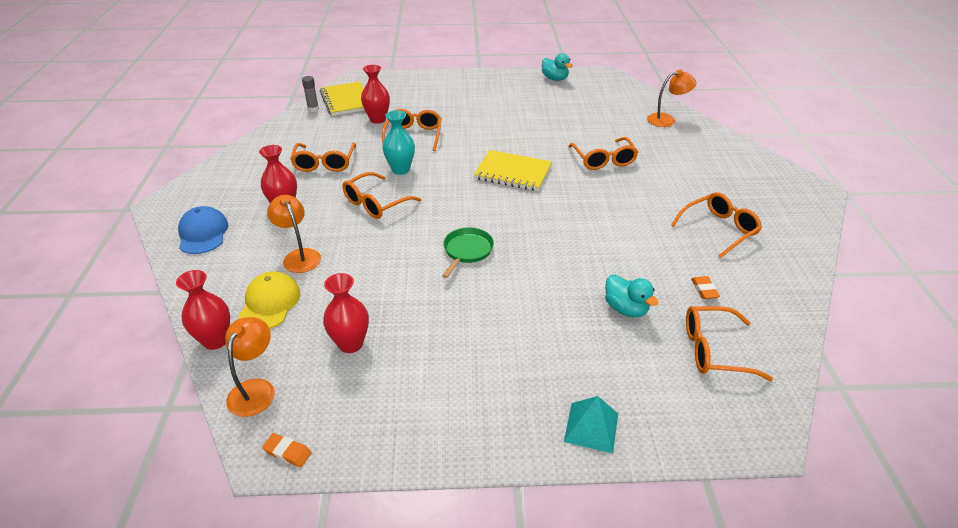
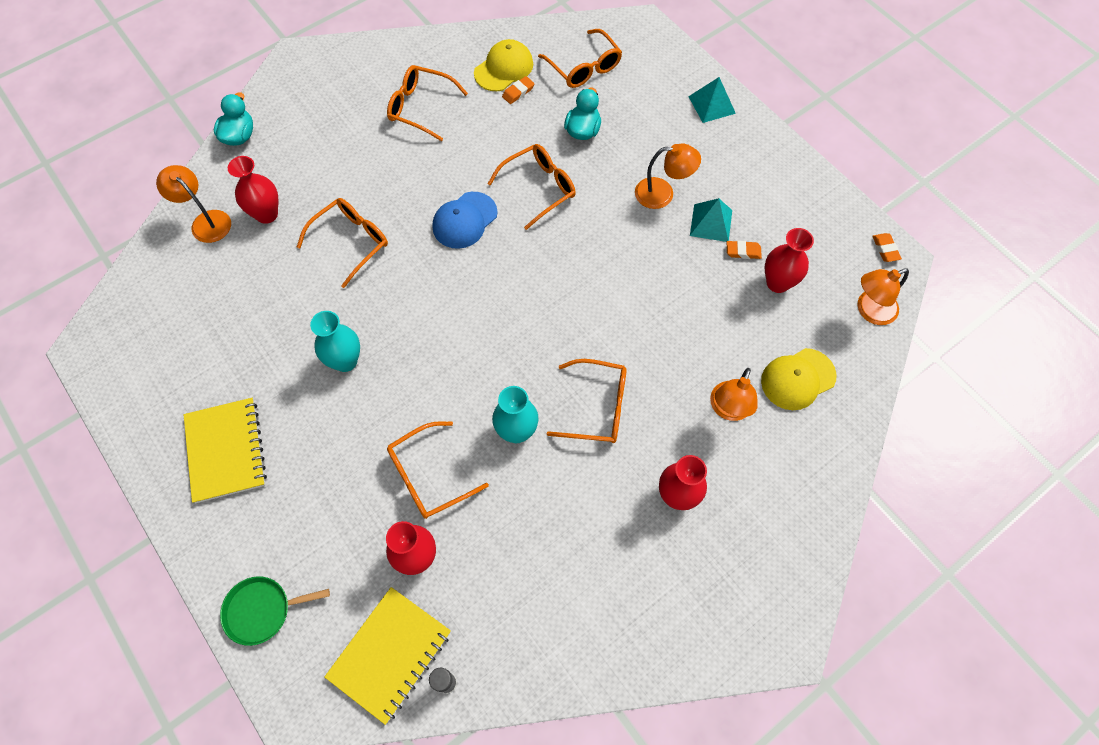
camera: 125 degrees left, 25 degrees up
red vase [176,270,230,350] -> red vase moved to [228,156,278,224]
blue cap [178,206,229,254] -> blue cap moved to [432,192,498,249]
orange glasses [290,143,356,172] -> orange glasses moved to [487,144,576,230]
green pan [442,227,494,278] -> green pan moved to [220,576,330,646]
yellow notebook [474,150,552,191] -> yellow notebook moved to [184,398,267,503]
turquoise duck [542,53,573,81] -> turquoise duck moved to [214,92,253,146]
none -> turquoise vase [310,311,360,372]
none -> yellow cap [474,39,533,91]
none -> orange lamp [635,143,701,209]
none -> turquoise pyramid [690,198,732,242]
none -> orange eraser [727,241,762,259]

